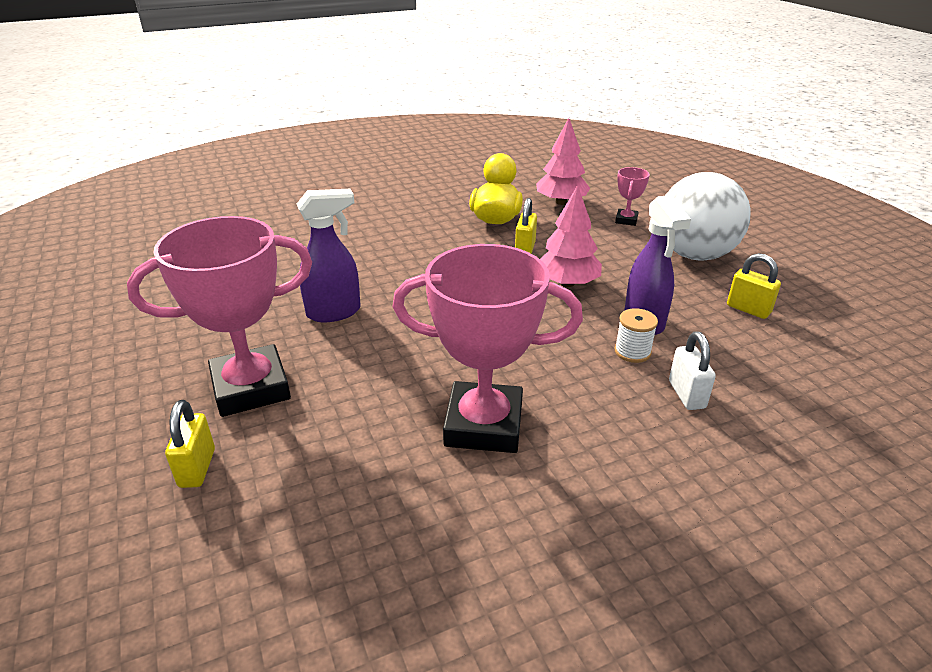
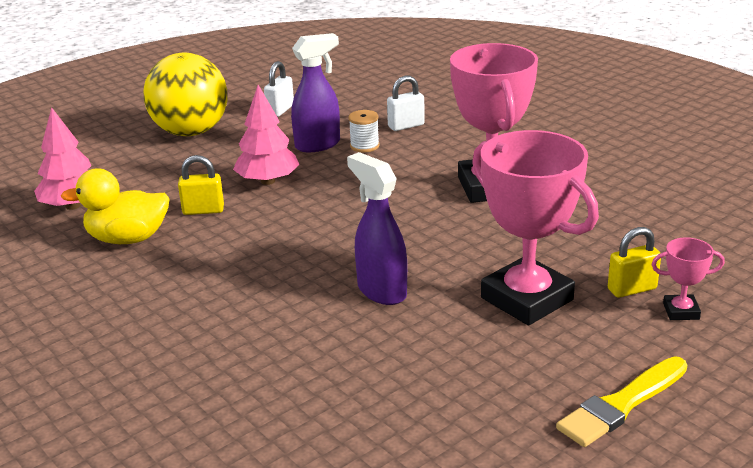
camera: 105 degrees left, 5 degrees down
pink trophy [615,167,650,226] -> pink trophy moved to [651,237,725,320]
white ball [665,172,751,261] -> yellow ball [144,53,228,136]
yellow padlock [727,253,781,319] -> white padlock [264,61,294,117]
none -> yellow brush [556,356,687,447]

